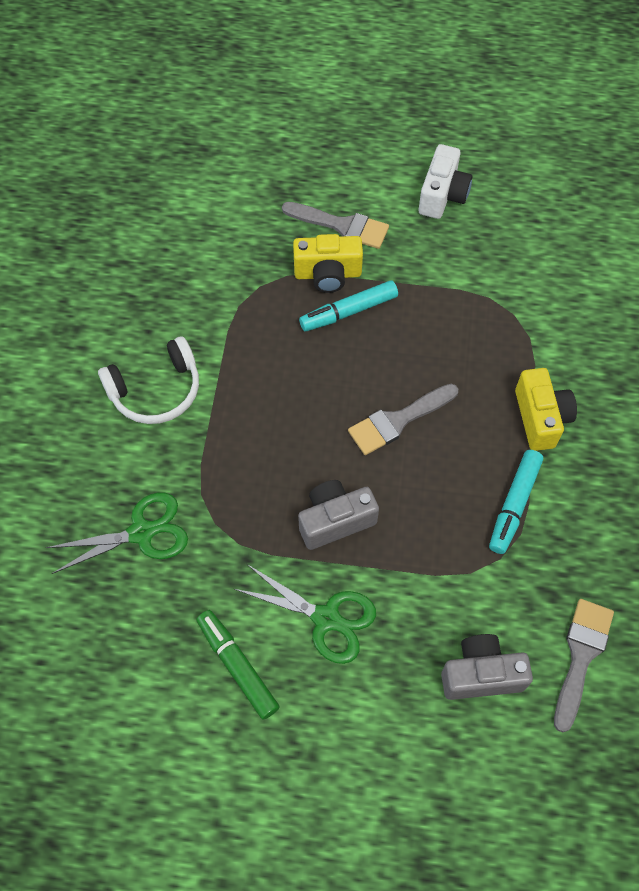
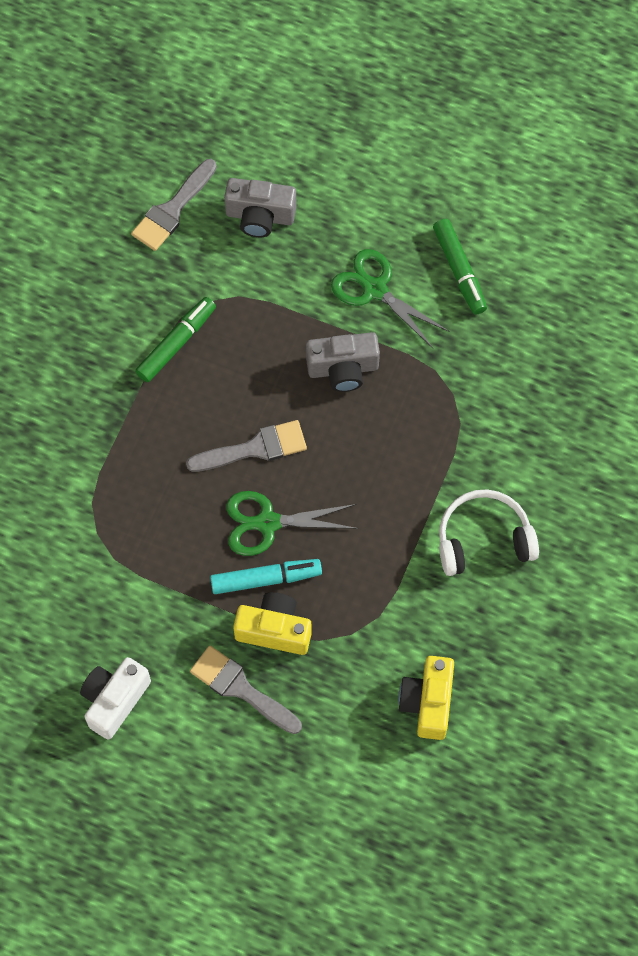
camera: 165 degrees left, 5 degrees up
green scissors [45,492,188,574] -> green scissors moved to [226,491,358,556]
turquoise marker [489,450,543,554] -> green marker [135,297,216,382]
yellow camera [515,368,577,451] -> yellow camera moved to [398,656,454,740]

